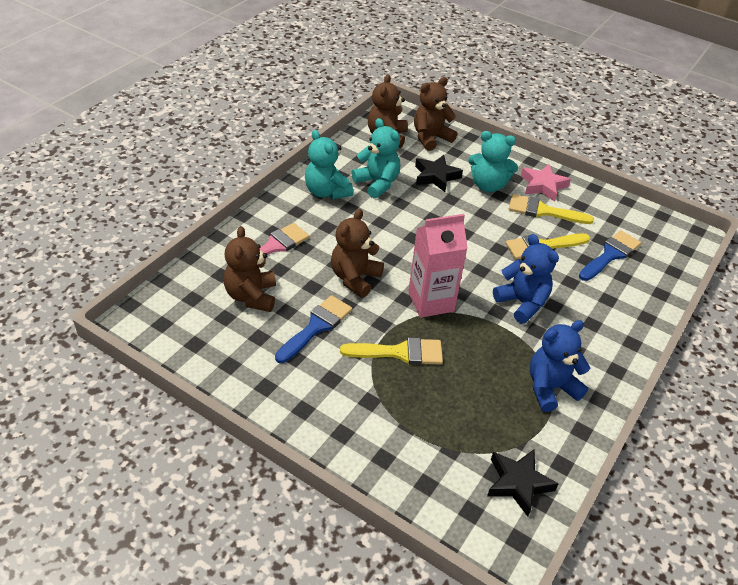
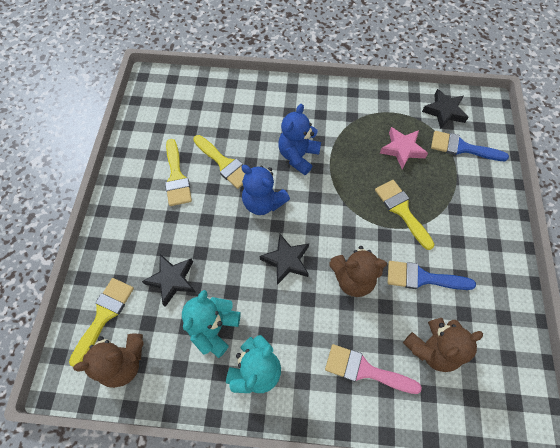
camera: 115 degrees left, 20 degrees up
pink carton [408,214,468,318] -> none
brown teddy bear [414,77,457,151] -> yellow brush [69,278,134,367]
turquoise teddy bear [468,131,518,192] -> none
pink star [521,164,571,201] -> pink star moved to [380,127,428,169]
blue teddy bear [530,320,590,412] -> blue teddy bear moved to [241,165,290,215]
blue brush [579,230,641,281] -> blue brush moved to [431,131,509,161]
none -> black star [260,234,309,285]

